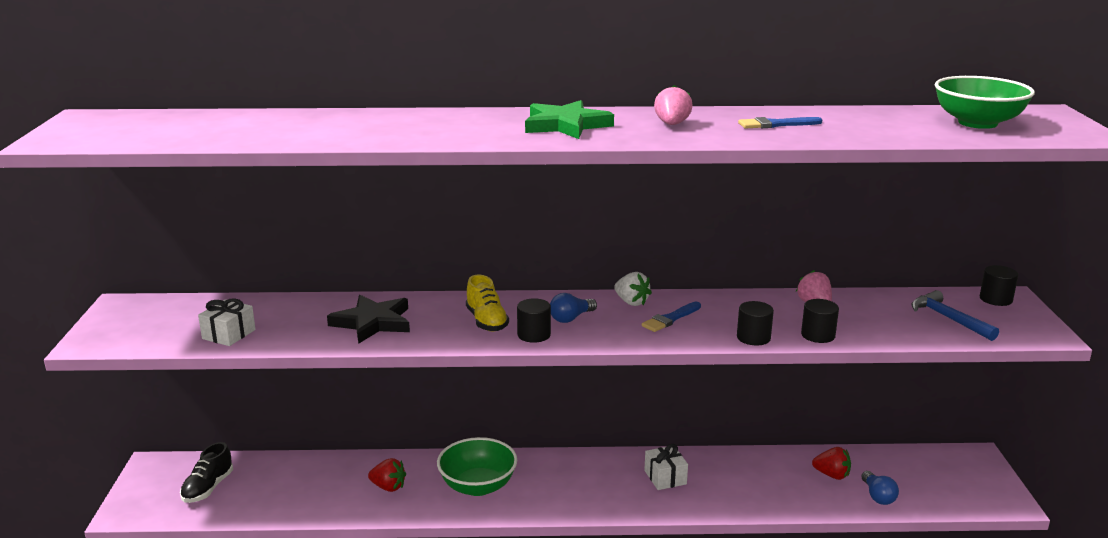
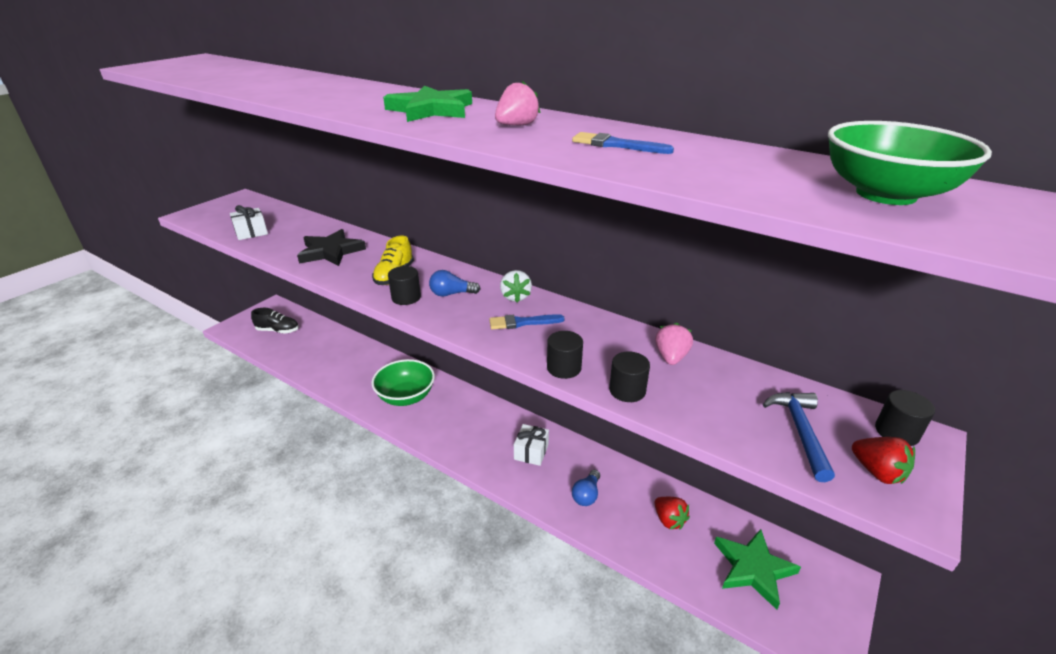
camera: 35 degrees right, 10 degrees up
black shoe [180,442,233,503] -> black shoe turned 135 degrees counterclockwise [251,308,299,333]
red strawberry [368,458,406,492] -> red strawberry moved to [852,437,915,484]
blue light bulb [861,471,899,505] -> blue light bulb moved to [572,470,600,506]
none -> green star [714,529,801,610]

